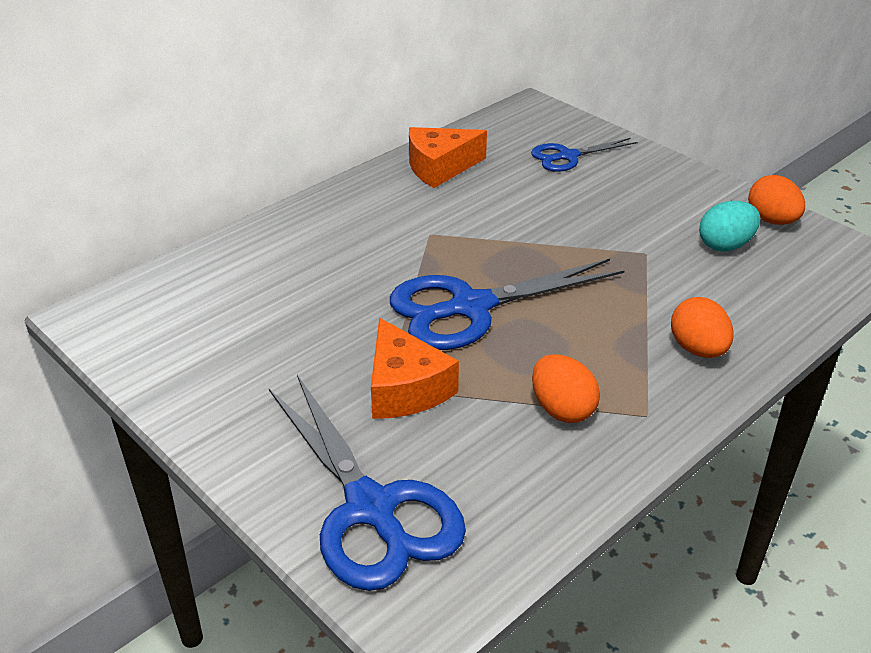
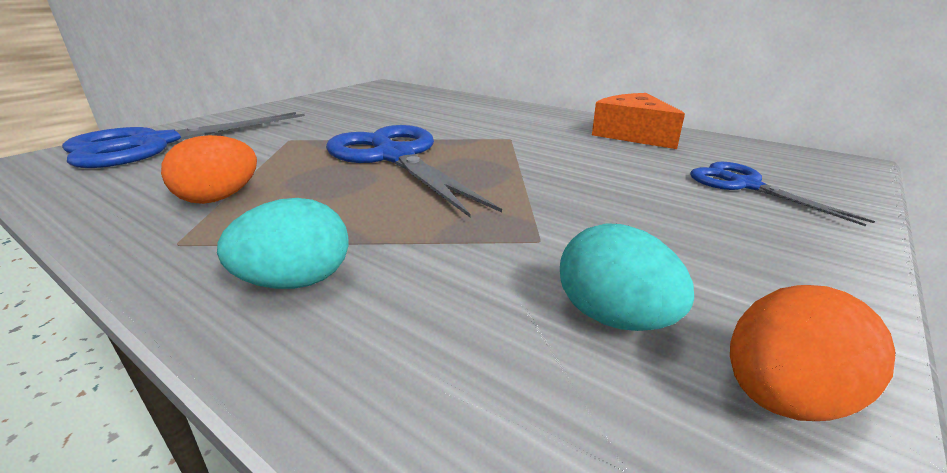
camera: 80 degrees right, 10 degrees down
orange cheese [371,318,459,419] -> none
orange egg [671,297,733,358] -> turquoise egg [217,198,349,289]

